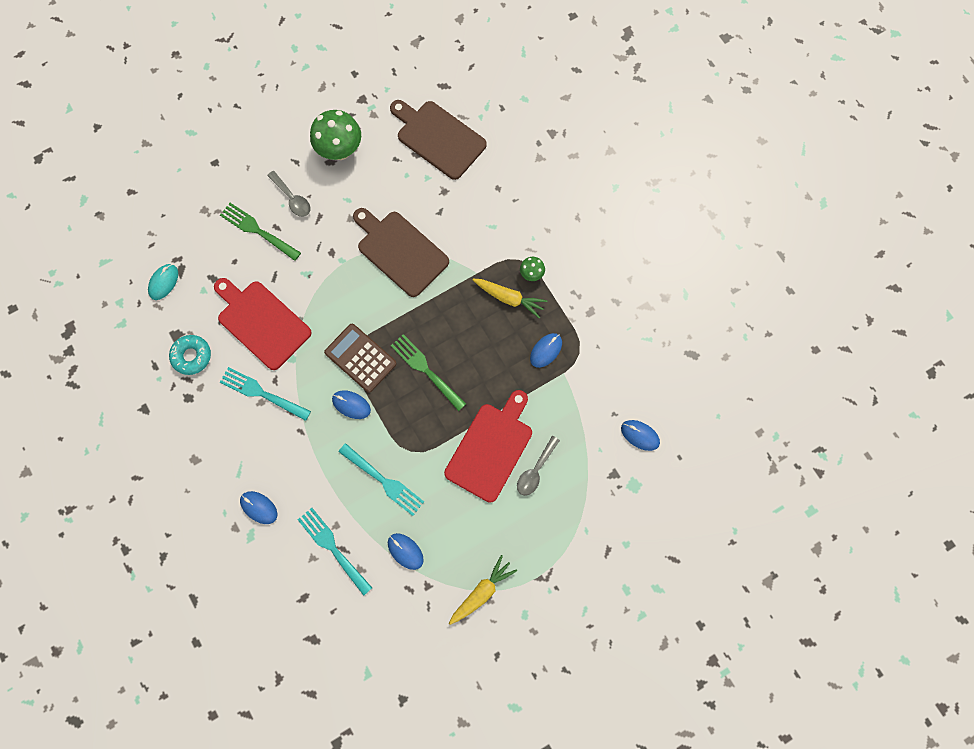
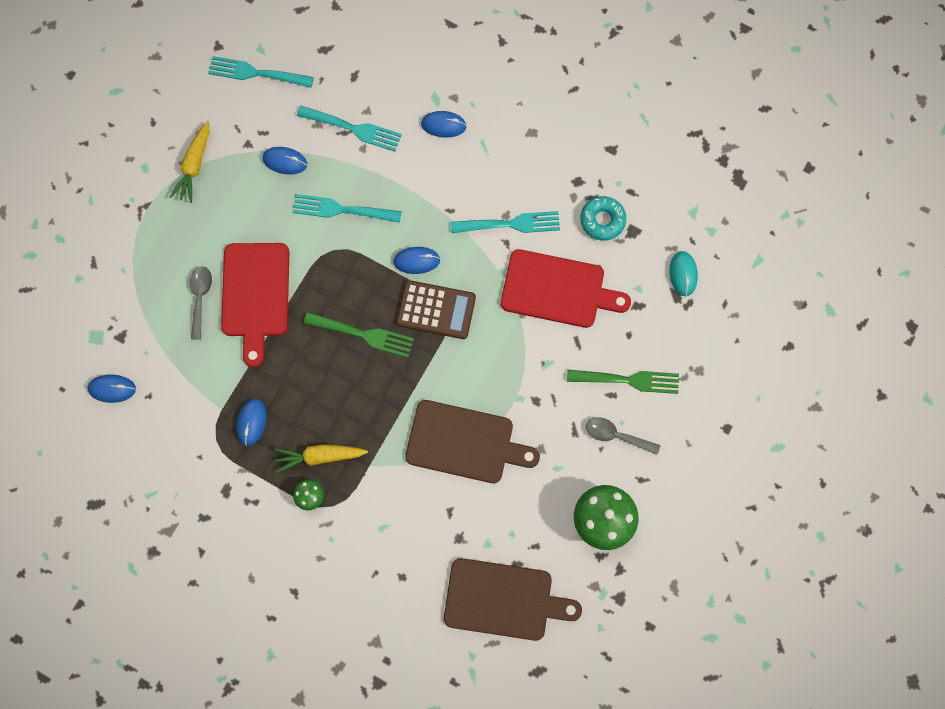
camera: 150 degrees right, 0 degrees up
none -> turquoise fork [208,56,314,88]

